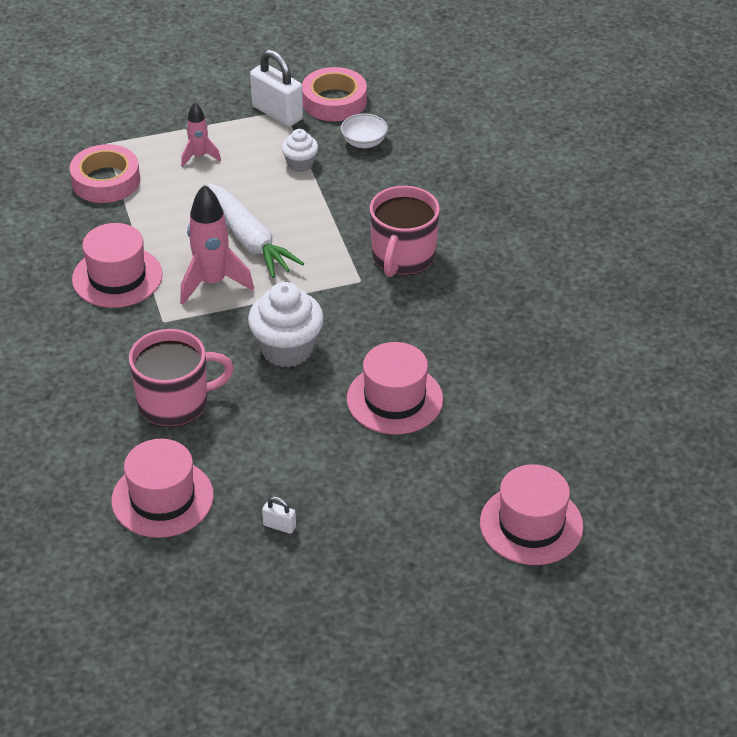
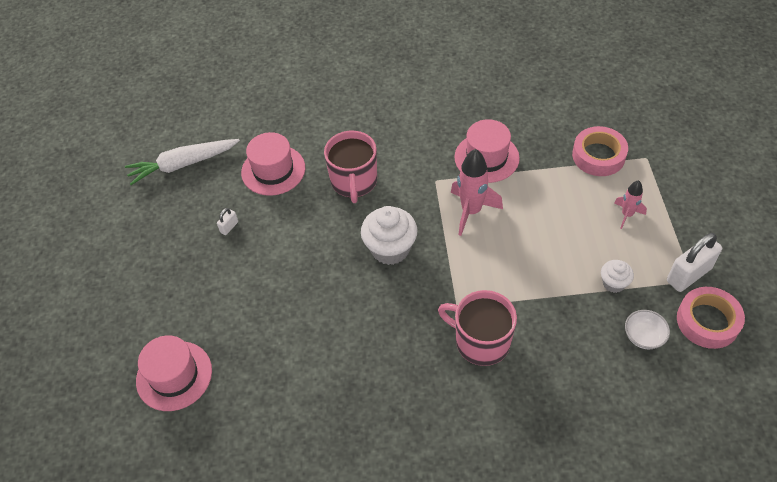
camera: 105 degrees right, 10 degrees up
white carrot [207,183,304,278] -> white carrot moved to [125,139,240,185]
pink hat [347,342,443,435] -> none

